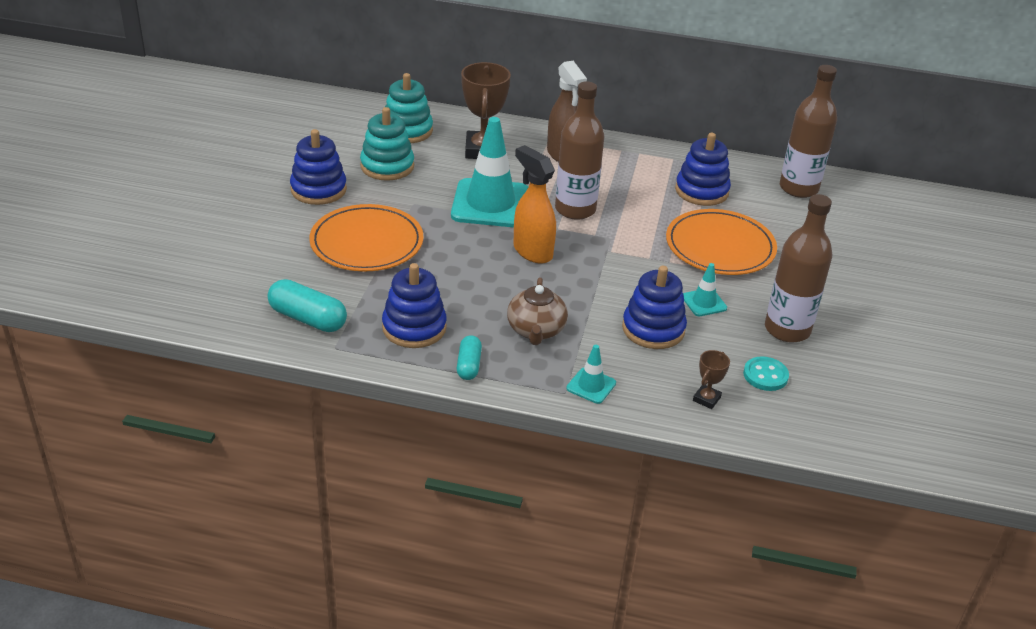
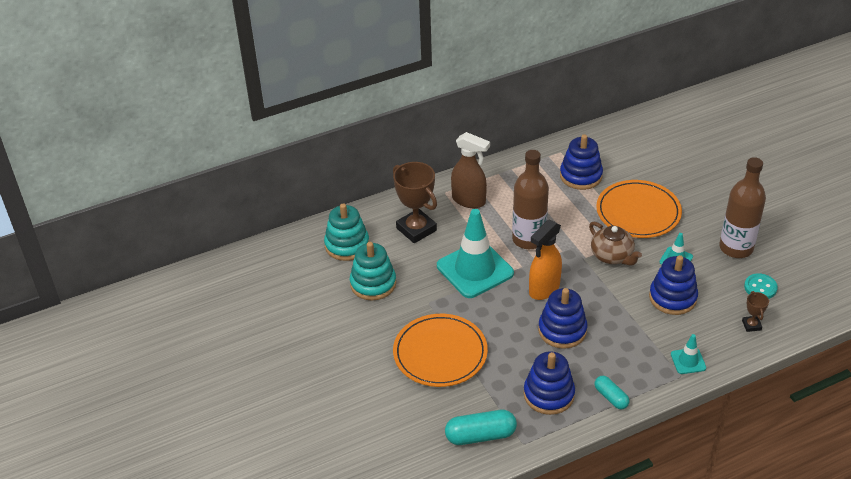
camera: 35 degrees left, 5 degrees up
blue stacking toy [290,129,347,205] -> blue stacking toy moved to [538,288,587,349]
brown teapot [507,277,568,345] -> brown teapot moved to [589,222,642,266]
orange spray bottle [513,145,556,264] -> orange spray bottle turned 60 degrees counterclockwise [529,220,562,300]
brown bottle [780,65,837,198] -> none

